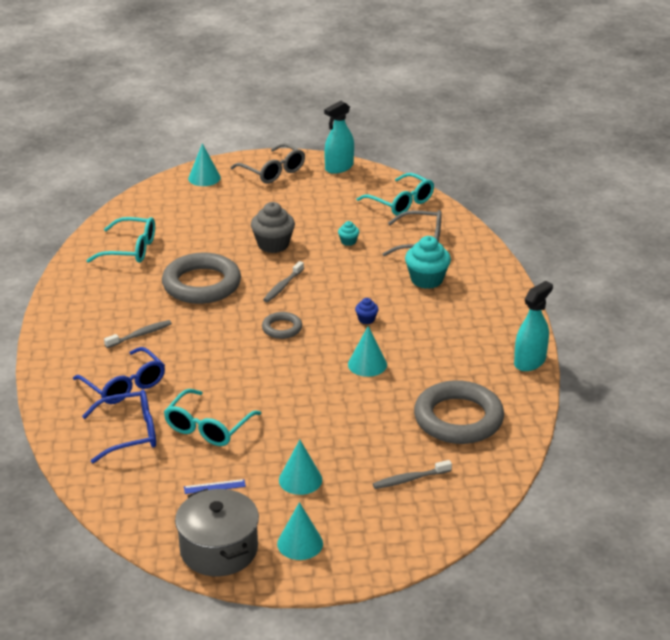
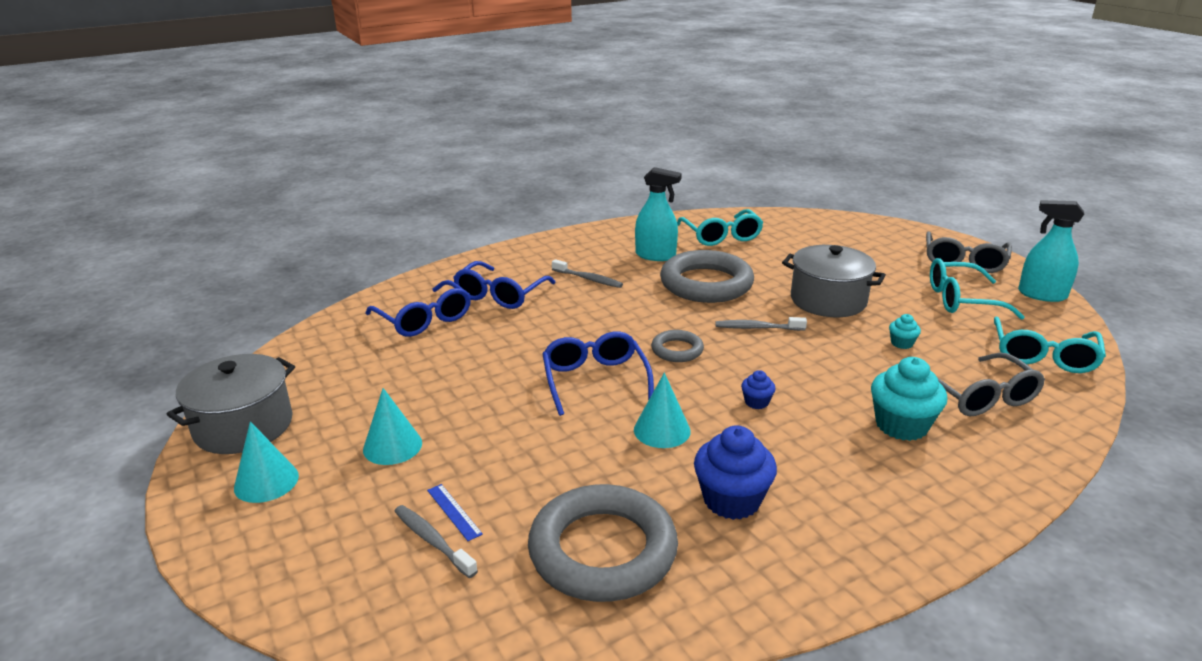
camera: 65 degrees right, 5 degrees down
turquoise glasses [164,389,261,446] -> turquoise glasses moved to [930,258,1025,320]
blue ruler [184,479,246,494] -> blue ruler moved to [427,484,483,541]
turquoise cone [188,143,221,186] -> none
grey cupcake [251,202,295,253] -> grey pot [782,245,886,317]
turquoise spray bottle [514,281,553,371] -> turquoise spray bottle moved to [635,167,682,261]
none -> blue glasses [543,332,654,416]
none -> blue cupcake [694,425,777,520]

